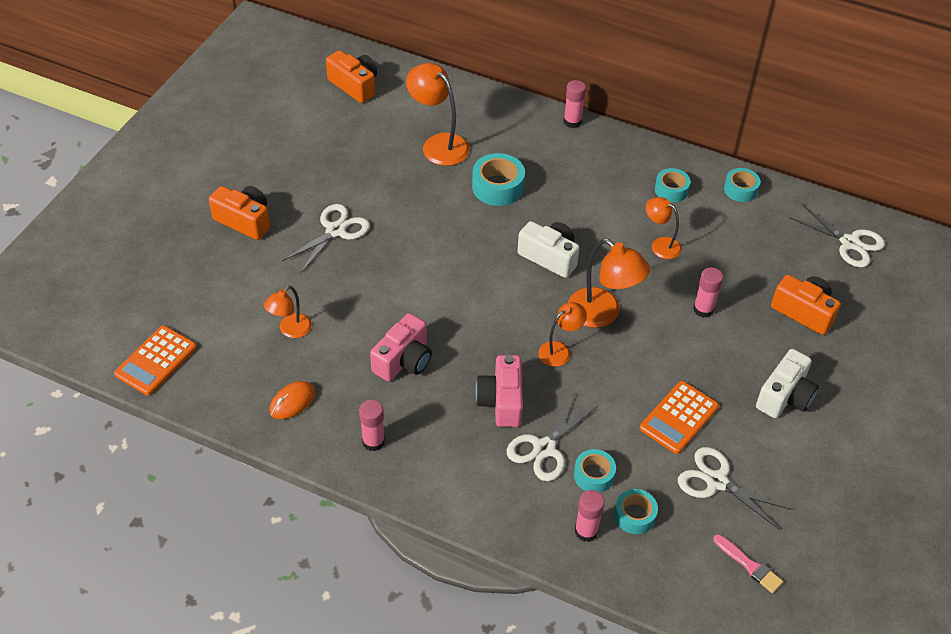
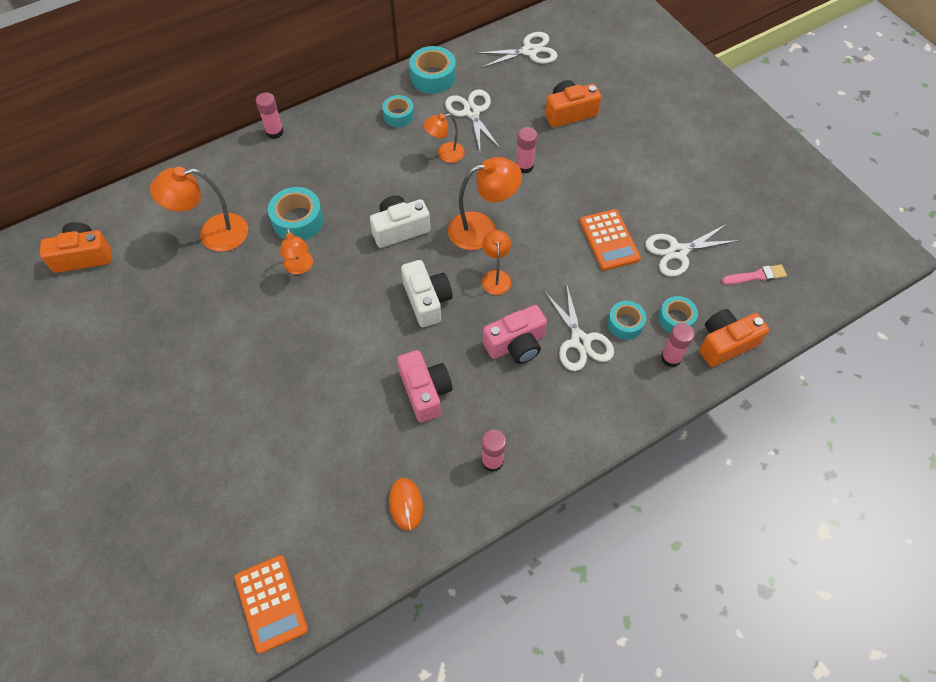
camera: 55 degrees left, 10 degrees up
orange camera [209,186,270,240] -> orange camera moved to [699,309,769,367]
orange lamp [264,286,312,338] -> orange lamp moved to [280,228,313,274]
white scissors [282,204,370,274] -> white scissors moved to [445,89,501,151]
pink camera [475,355,523,427] -> pink camera turned 60 degrees counterclockwise [483,305,547,364]
turquoise tape [724,168,760,202] -> turquoise tape [409,46,456,94], size x1.54
white camera [756,349,819,418] -> white camera moved to [401,260,453,327]

